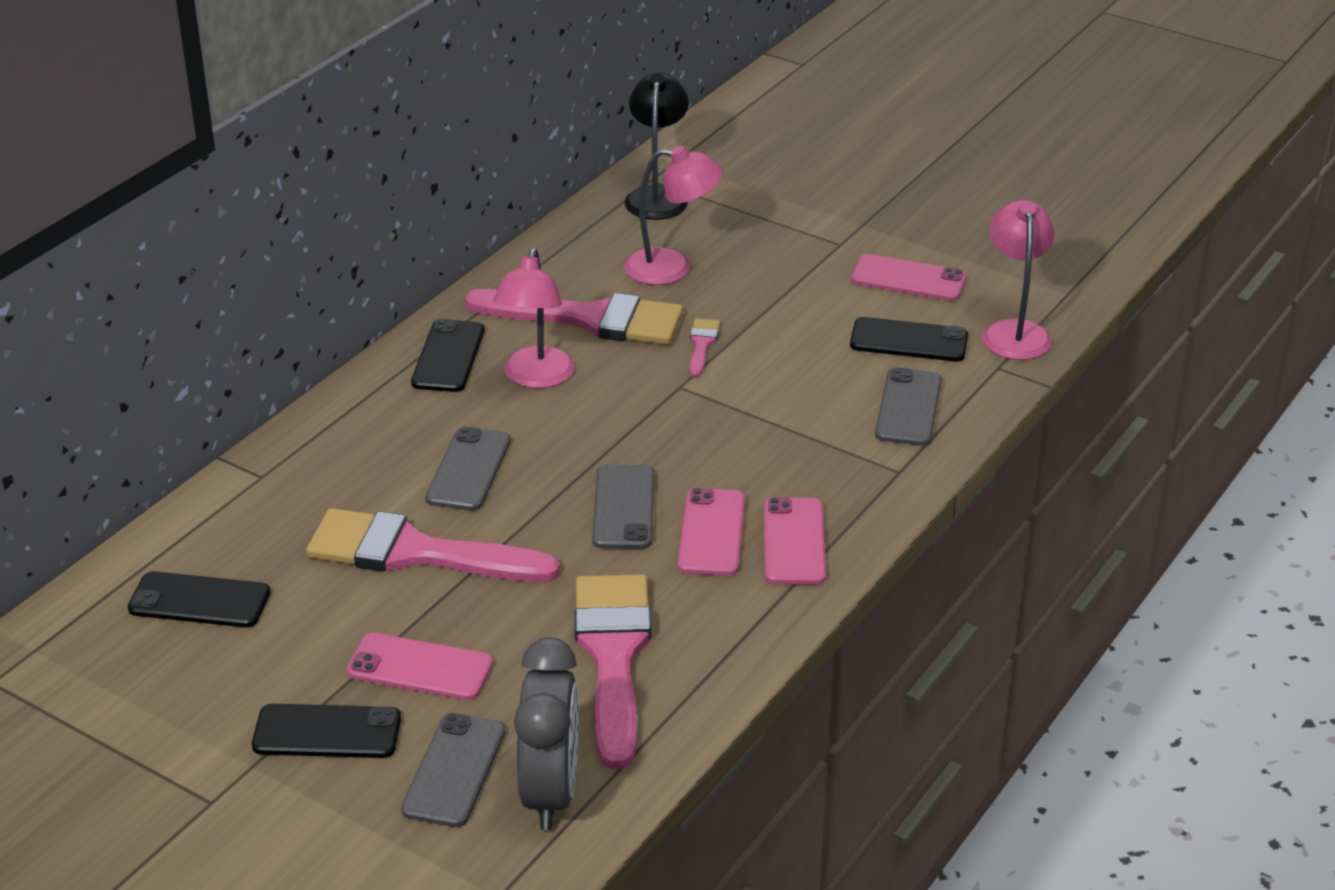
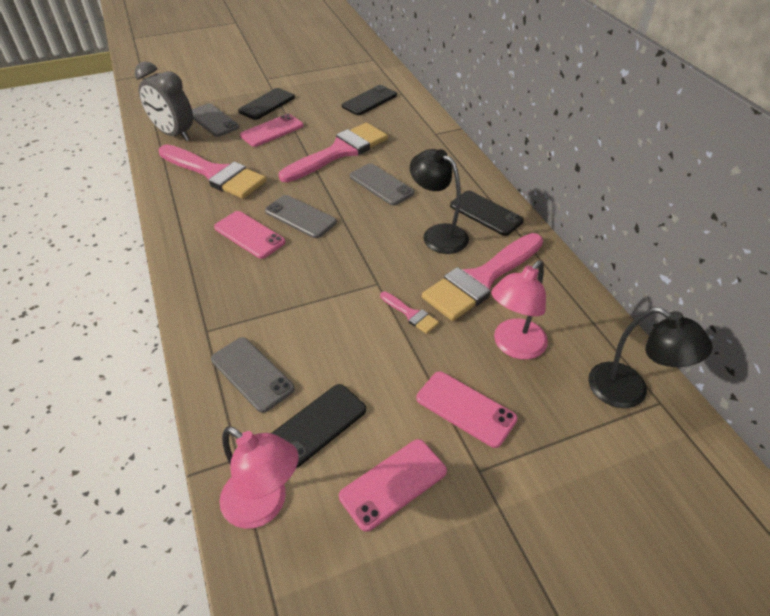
camera: 125 degrees right, 10 degrees up
pink lamp [493,248,575,388] -> black lamp [410,149,469,254]
pink phone [764,497,826,585] -> pink phone moved to [416,371,517,448]

